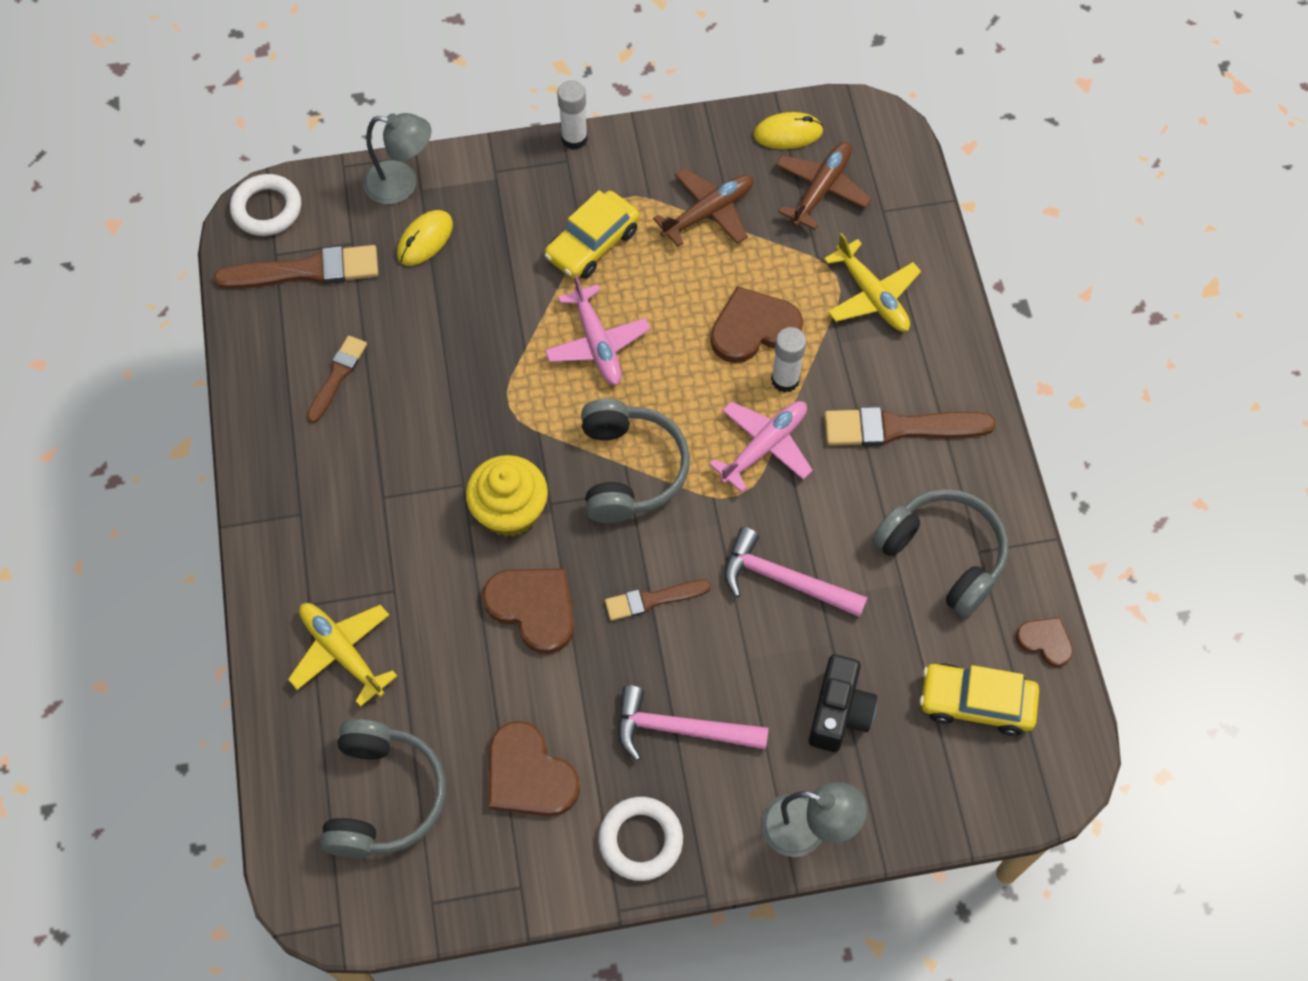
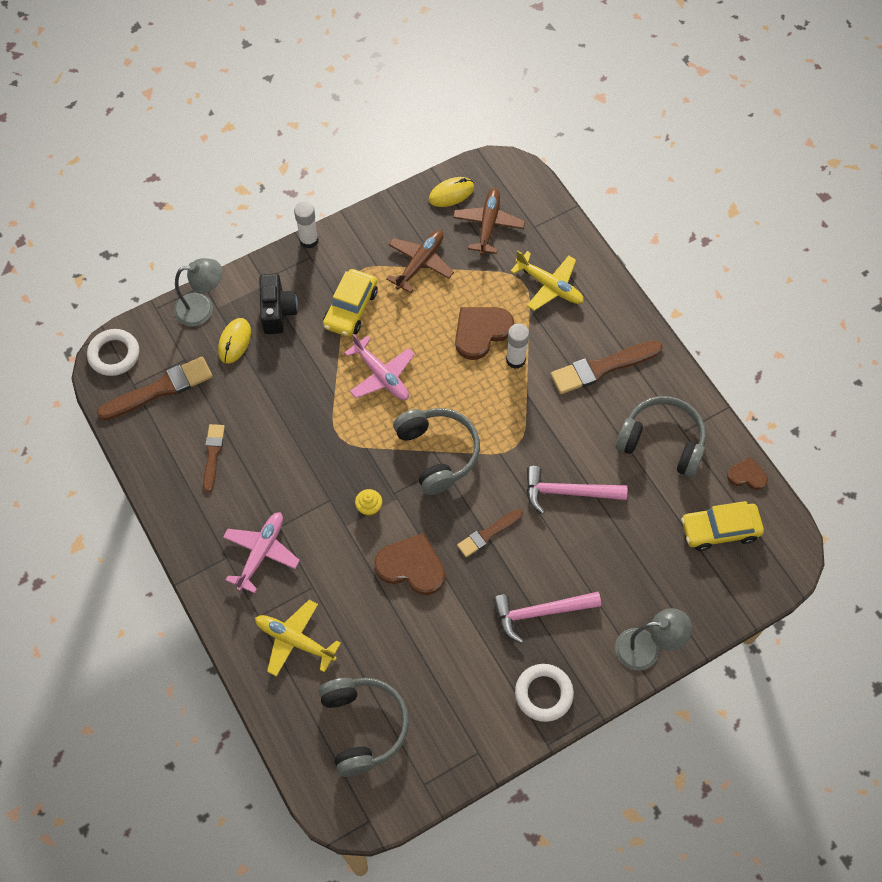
camera: 20 degrees left, 0 degrees up
yellow cupcake [466,455,548,537] -> yellow cupcake [355,489,382,516], size x0.48
brown heart [488,721,580,816] -> none
pink plane [709,401,813,493] -> pink plane moved to [223,512,300,593]
black camera [809,655,877,752] -> black camera moved to [259,274,298,334]

